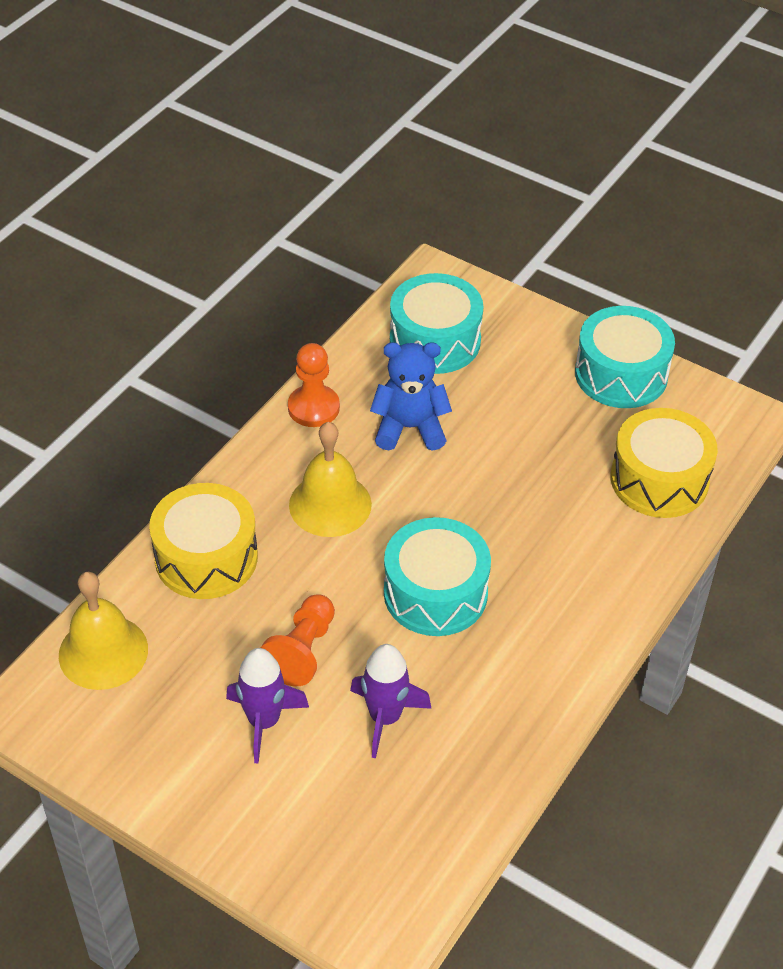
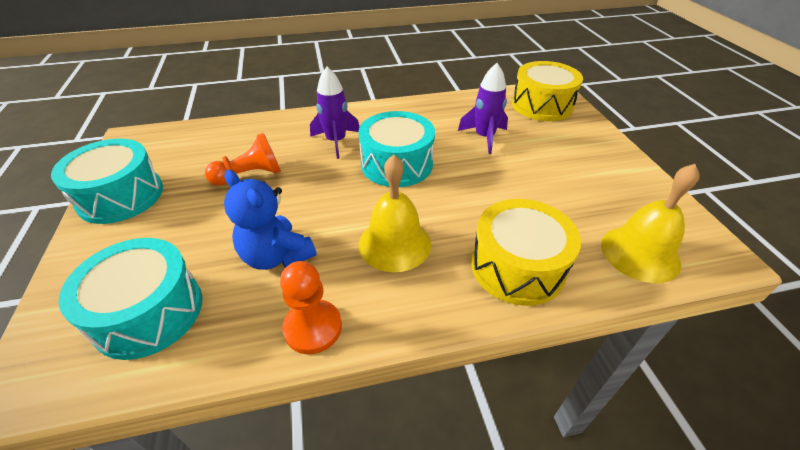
camera: 135 degrees left, 5 degrees down
purple rocket [226,648,309,764] -> purple rocket moved to [310,67,359,159]
orange pawn [261,594,335,686] -> orange pawn moved to [205,133,281,186]
yellow drum [611,408,718,518] -> yellow drum moved to [512,61,583,121]

